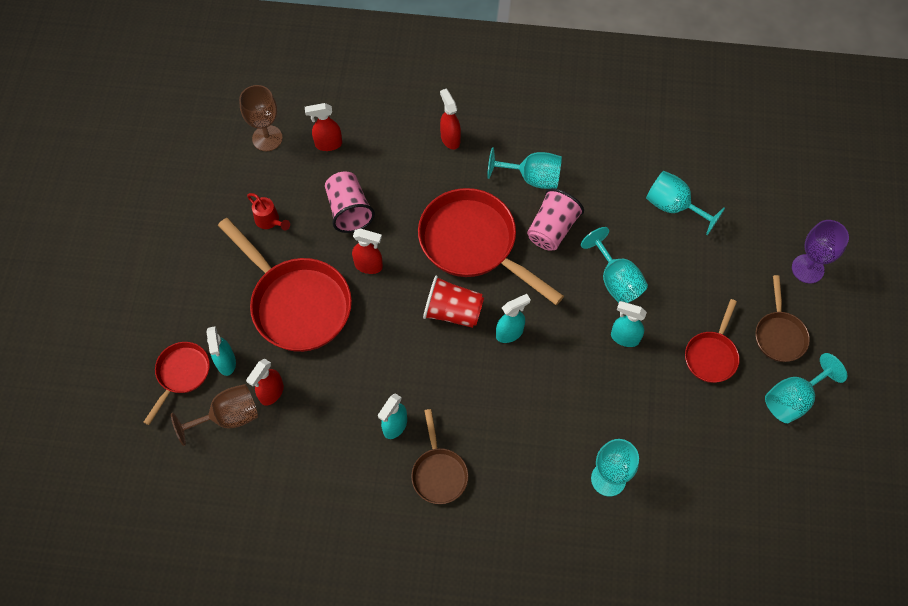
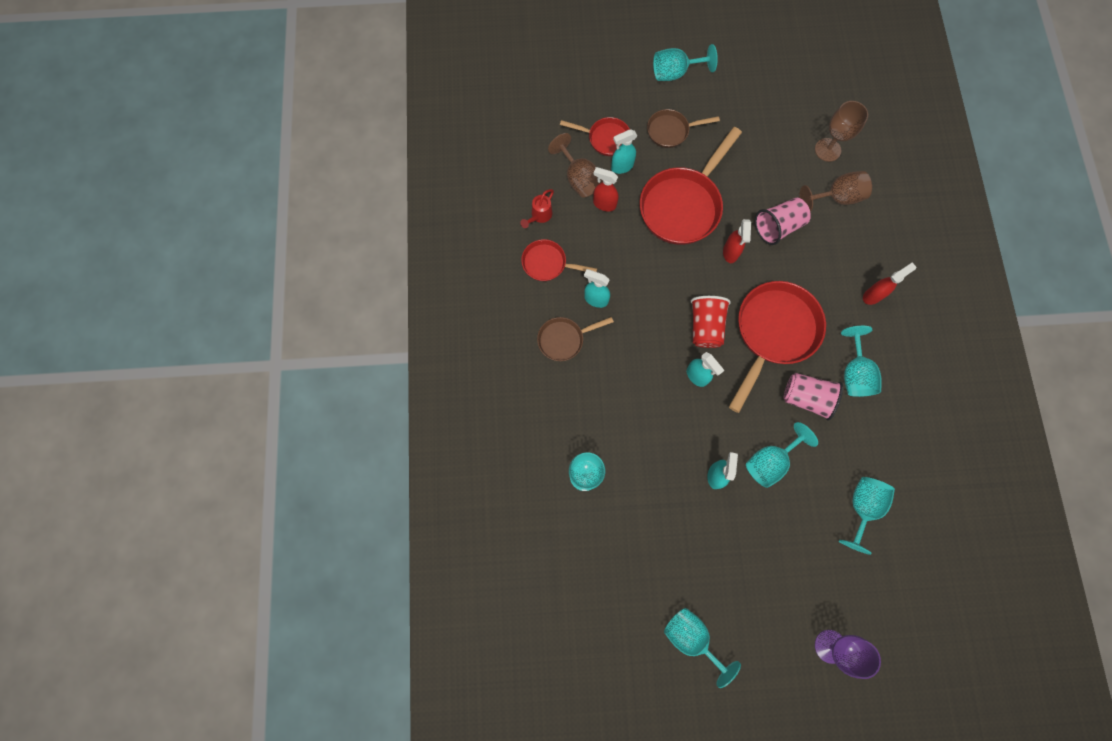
camera: 80 degrees right, 10 degrees up
red watering can [247,193,290,230] -> red watering can moved to [520,189,554,228]
red spray bottle [305,103,342,151] -> brown goblet [799,171,872,212]
red pan [685,299,740,383] -> red pan moved to [521,239,597,281]
brown pan [756,275,810,362] -> brown pan moved to [647,109,720,148]
none -> turquoise goblet [653,44,718,81]

